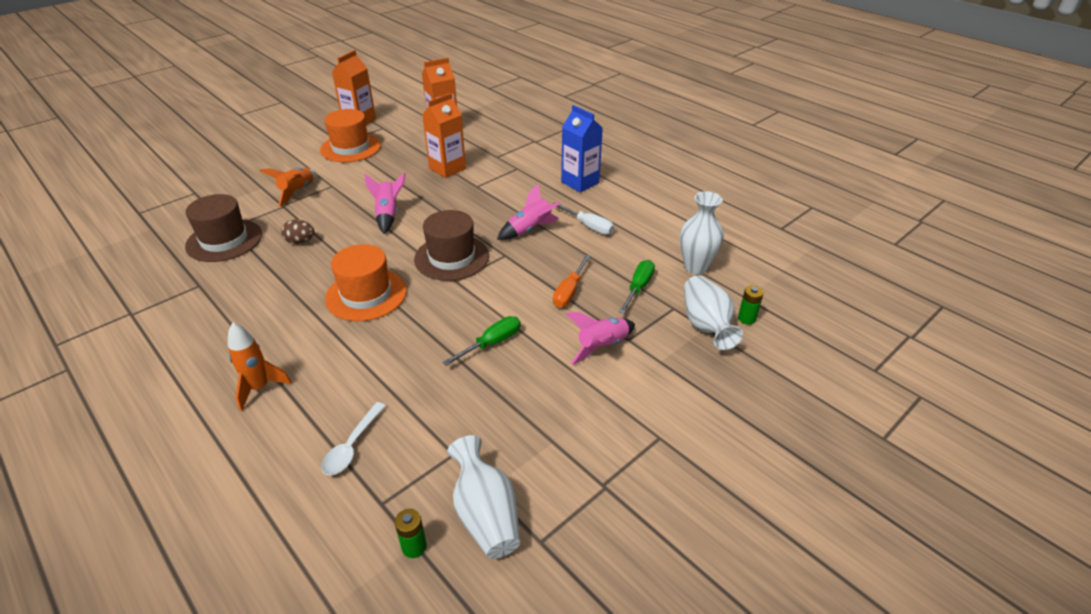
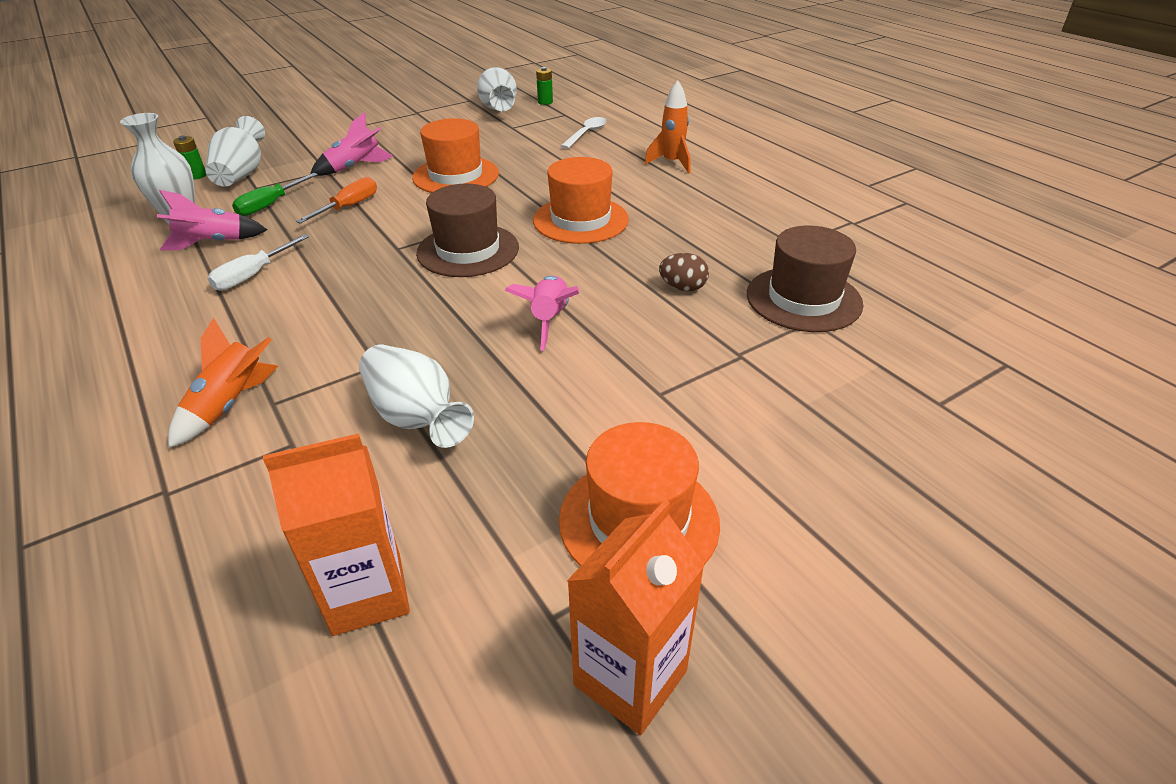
camera: 170 degrees left, 0 degrees up
orange rocket [260,167,317,207] -> orange rocket moved to [168,318,278,448]
orange carton [422,93,466,178] -> white vase [359,345,474,448]
green screwdriver [443,316,521,366] -> orange hat [412,118,499,193]
pink rocket [497,183,561,240] -> pink rocket moved to [157,190,267,251]
white screwdriver [553,202,614,235] -> white screwdriver turned 105 degrees counterclockwise [208,234,309,291]
blue carton [561,105,603,193] -> none

